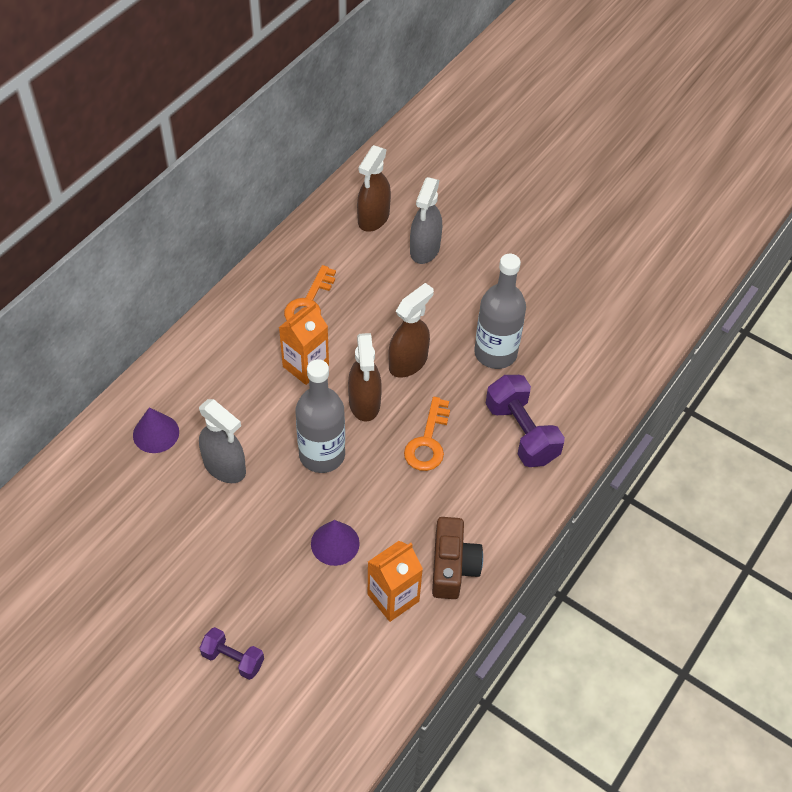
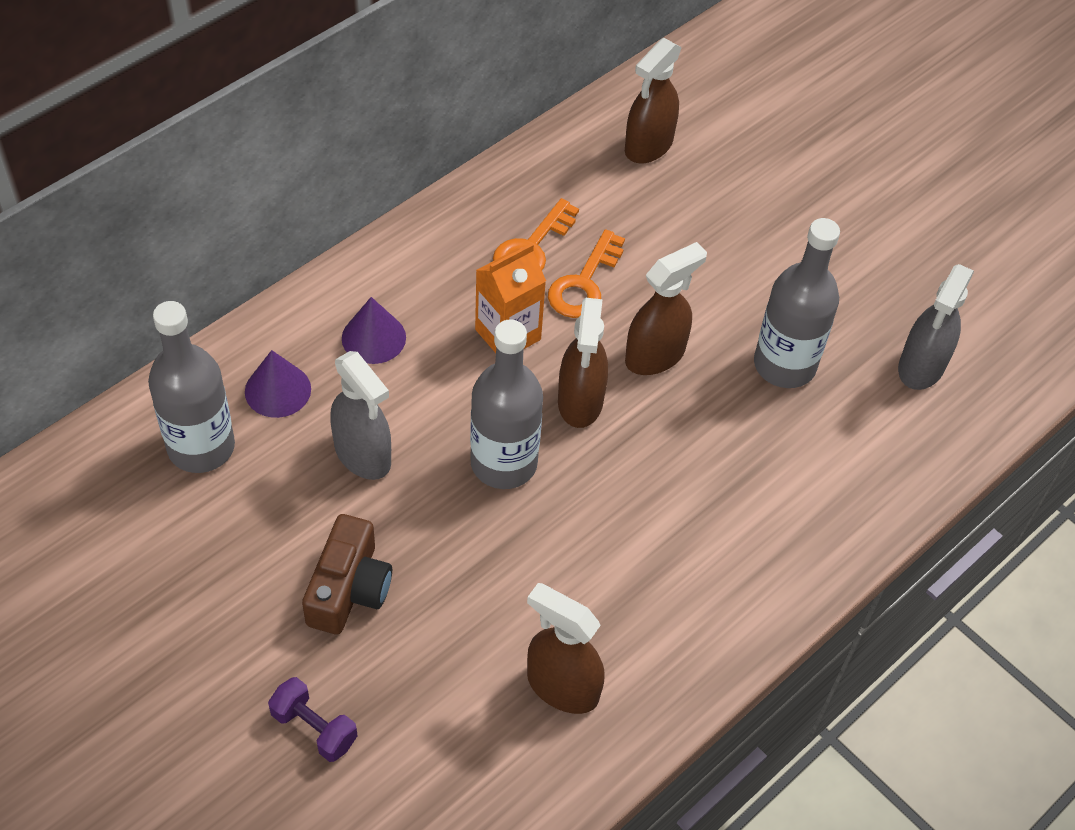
camera: 10 degrees right, 0 degrees up
purple cone [311,520,360,566] -> purple cone moved to [342,297,406,364]
orange carton [368,541,423,622] -> brown spray bottle [527,583,605,714]
orange key [404,397,450,471] -> orange key moved to [548,229,625,318]
grey spray bottle [410,177,442,264] -> grey spray bottle moved to [898,264,974,390]
brown camera [432,517,483,599] -> brown camera moved to [302,514,392,634]
purple dumbbell [485,375,565,467] -> none
none -> grey bottle [148,301,235,473]

